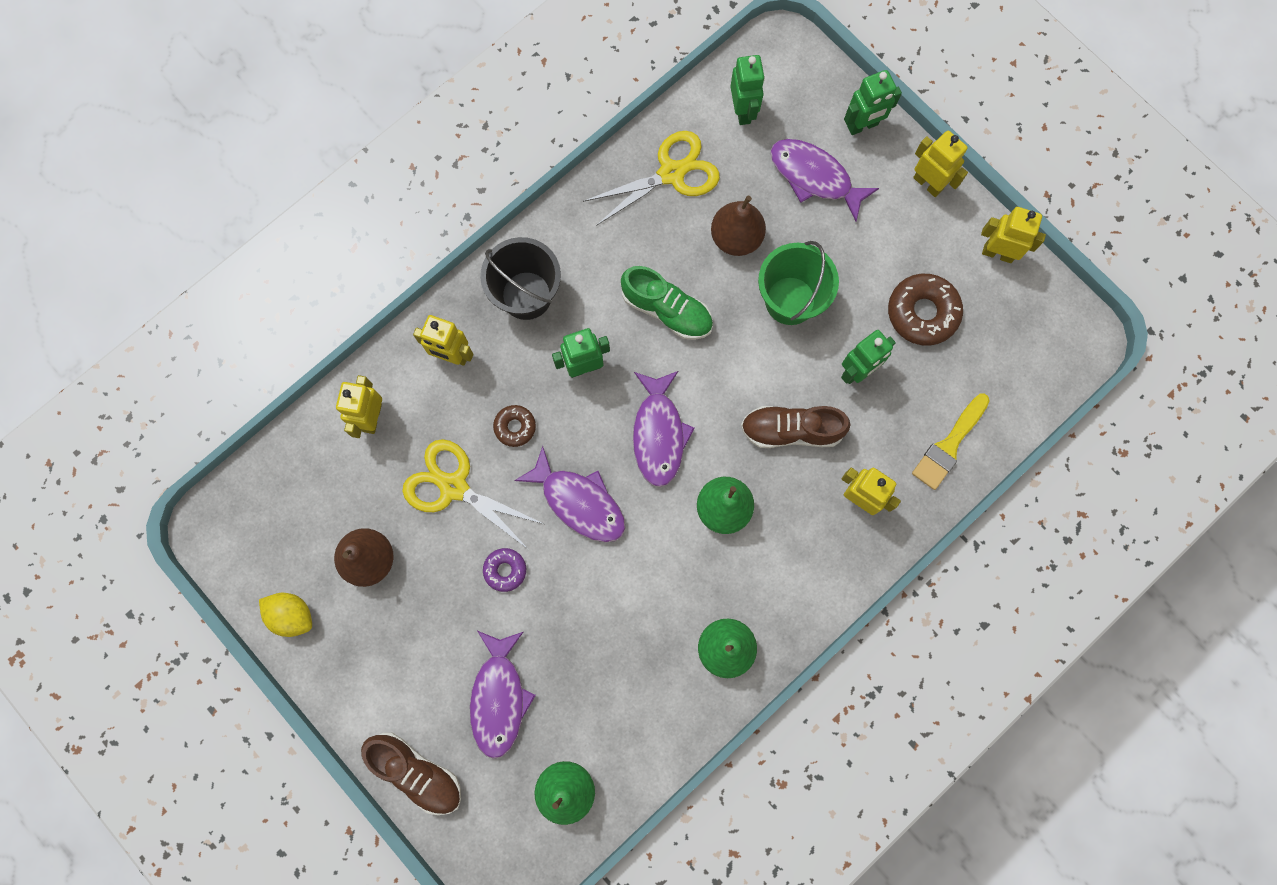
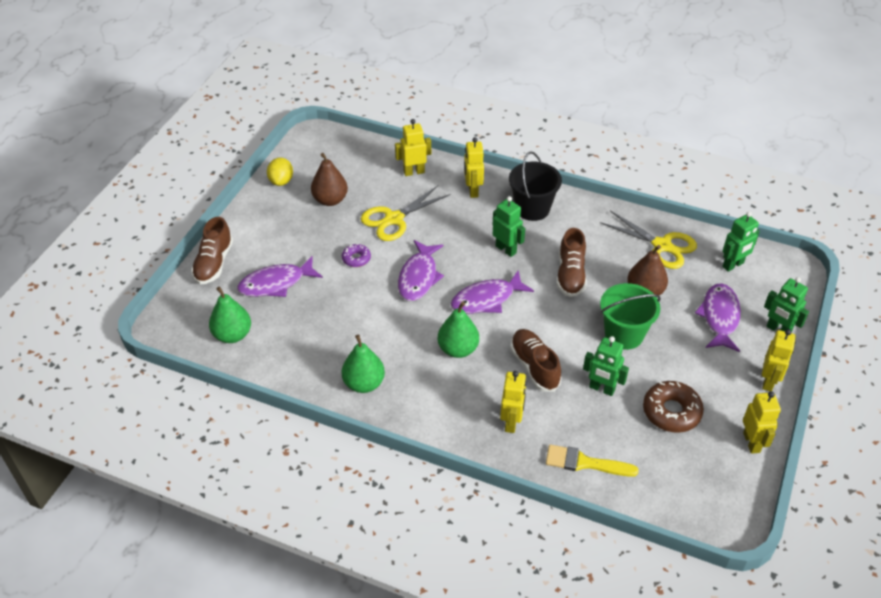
camera: 65 degrees right, 30 degrees down
yellow scissors [402,439,544,549] -> yellow scissors turned 135 degrees counterclockwise [361,186,451,241]
brown donut [493,405,536,447] -> none
green shoe [621,266,713,340] -> brown shoe [556,228,587,297]

